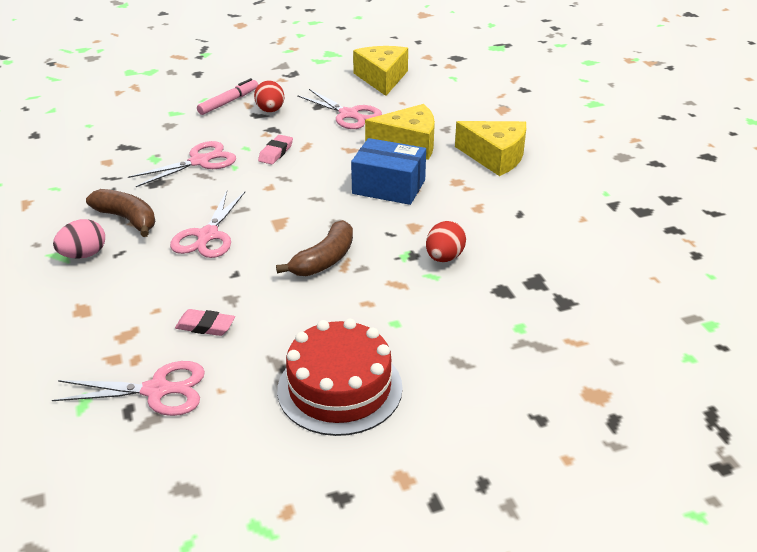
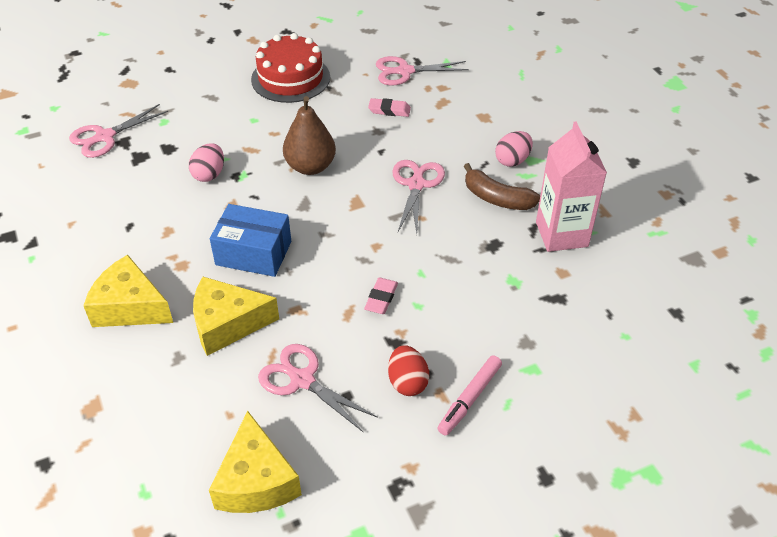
camera: 175 degrees right, 10 degrees up
pink scissors [128,141,236,187] -> pink scissors moved to [69,104,168,158]
brown banana [276,220,353,276] -> brown pear [283,96,336,175]
red egg [426,221,466,262] -> pink egg [189,143,224,182]
none -> pink carton [536,122,607,252]

